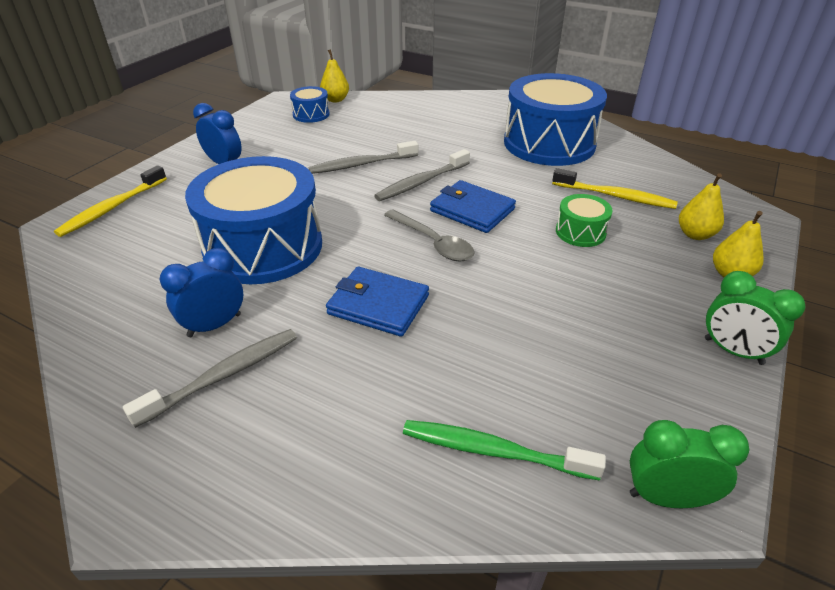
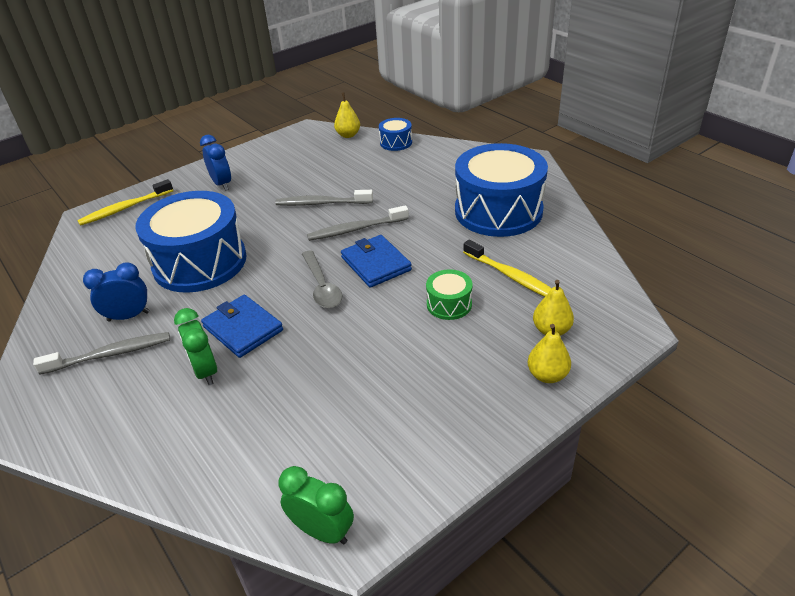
camera: 25 degrees right, 0 degrees up
blue drum [290,86,330,123] -> blue drum moved to [379,118,412,151]
green toothbrush [403,420,606,480] -> none
green clock [705,271,805,365] -> green clock moved to [174,308,217,385]

